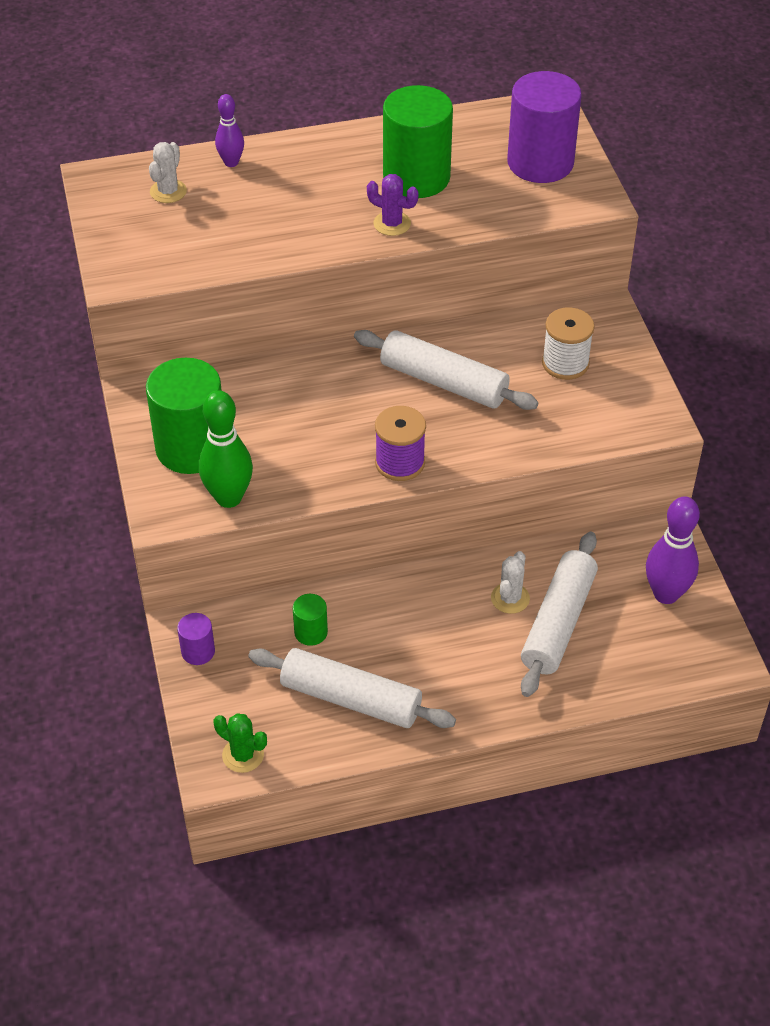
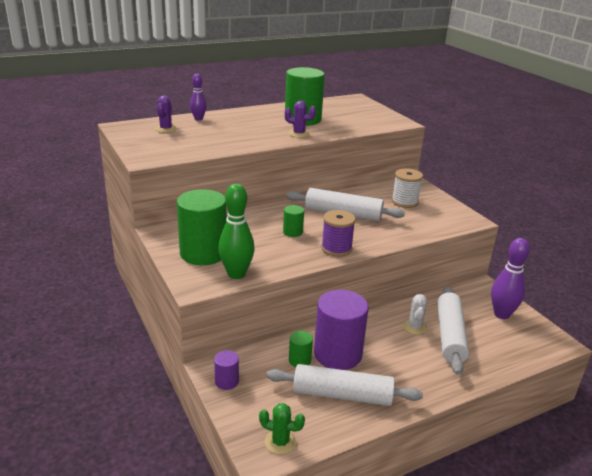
camera: 15 degrees left, 20 degrees down
white cactus [149,142,187,203] -> purple cactus [155,96,177,133]
purple cylinder [507,71,582,183] -> purple cylinder moved to [314,290,369,370]
none -> green cylinder [283,205,304,237]

